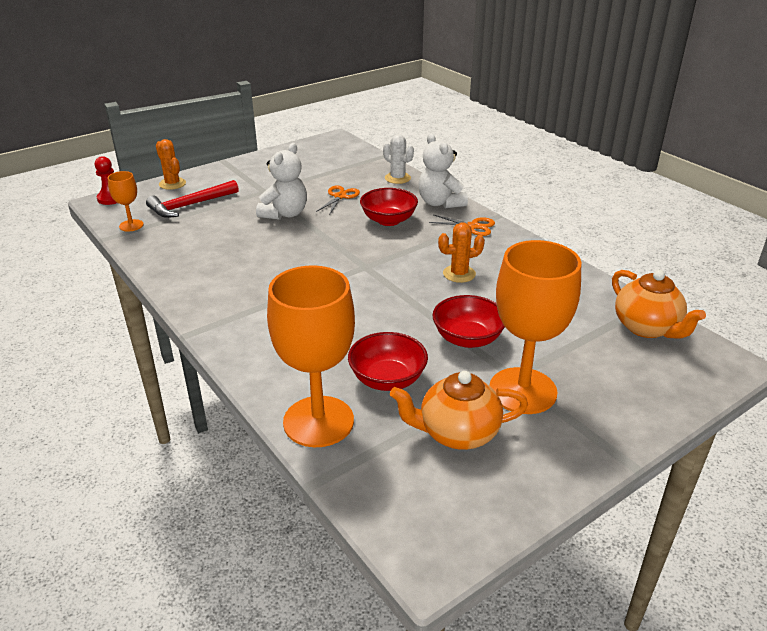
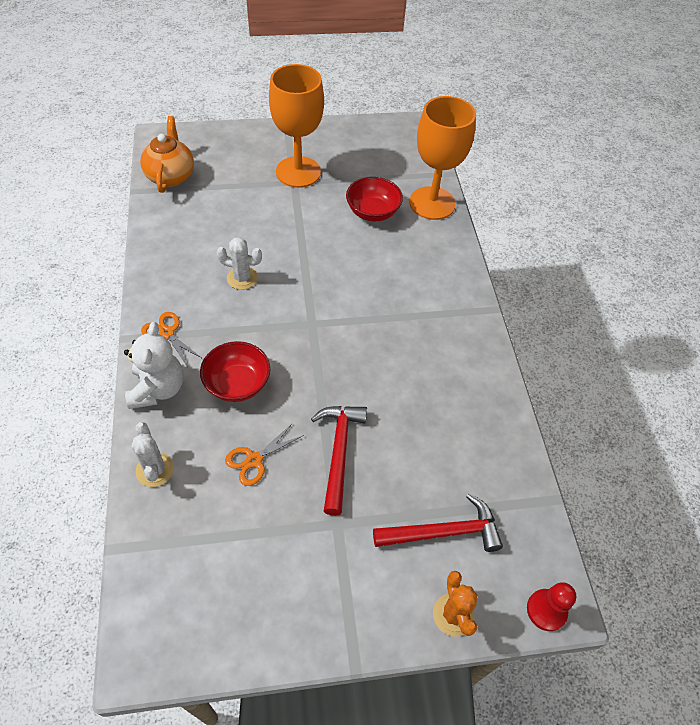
camera: 155 degrees left, 20 degrees up
orange goblet [108,171,144,232] -> none
white teddy bear [256,143,307,220] -> red hammer [311,406,367,516]
orange teapot [390,371,528,450] -> none
red bowl [432,295,505,348] -> none
orange cactus [438,222,485,283] -> white cactus [216,237,262,290]

